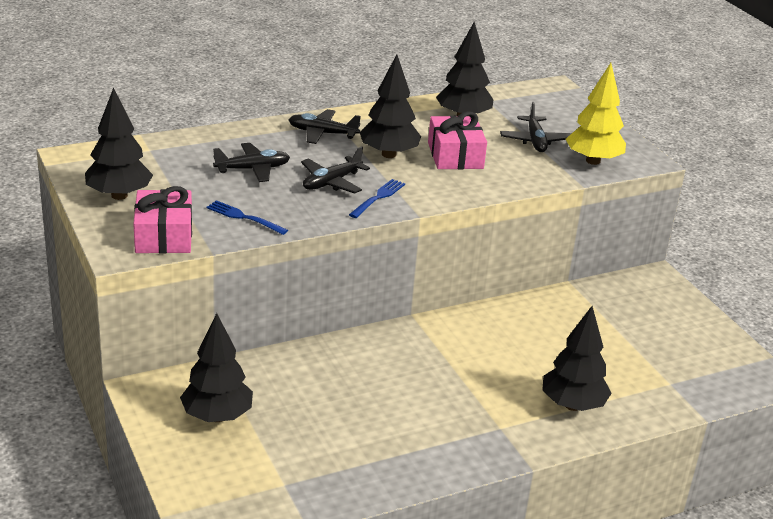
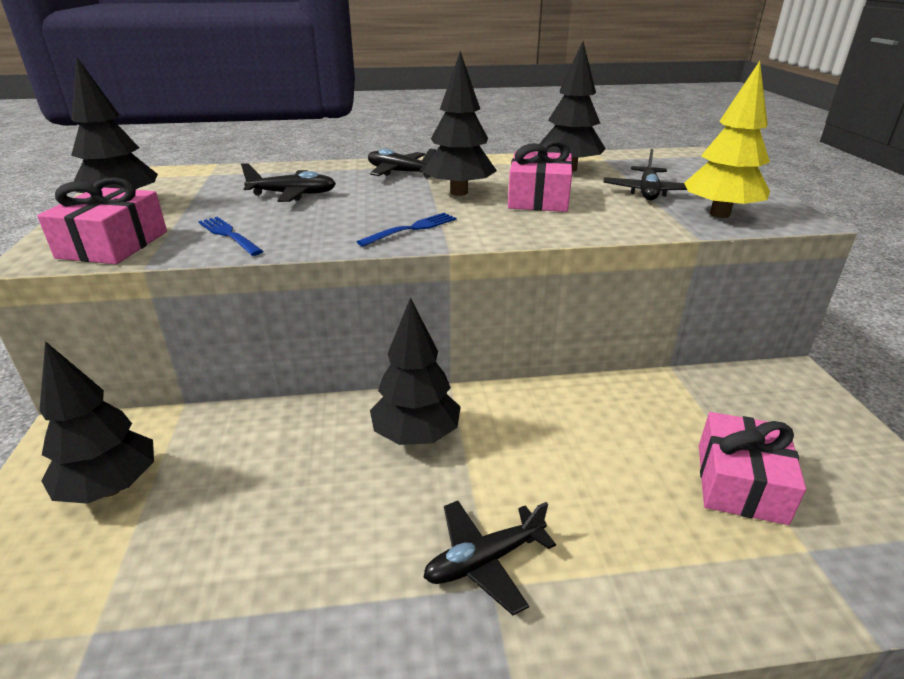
camera: 20 degrees right, 0 degrees up
black plane [301,146,370,194] -> black plane moved to [423,501,556,615]
black tree [542,306,612,411] -> black tree moved to [370,297,461,445]
none -> pink gift [699,412,806,525]

